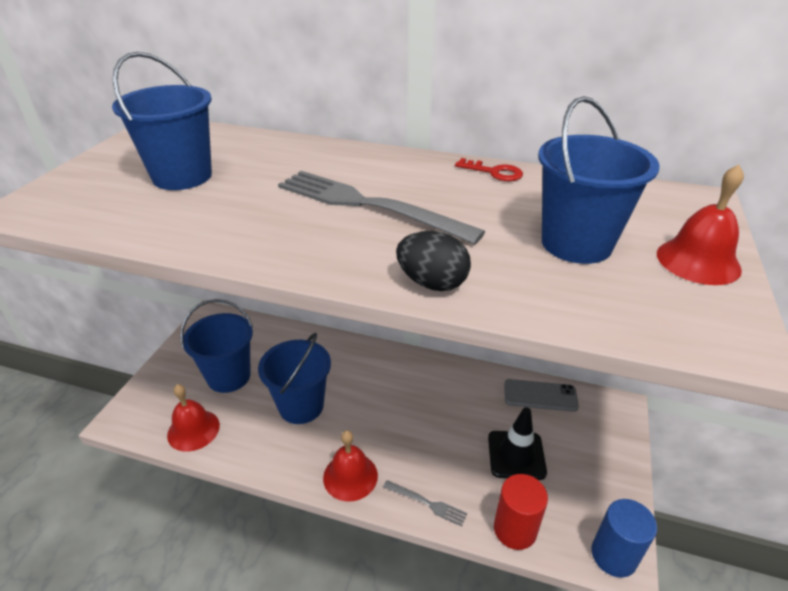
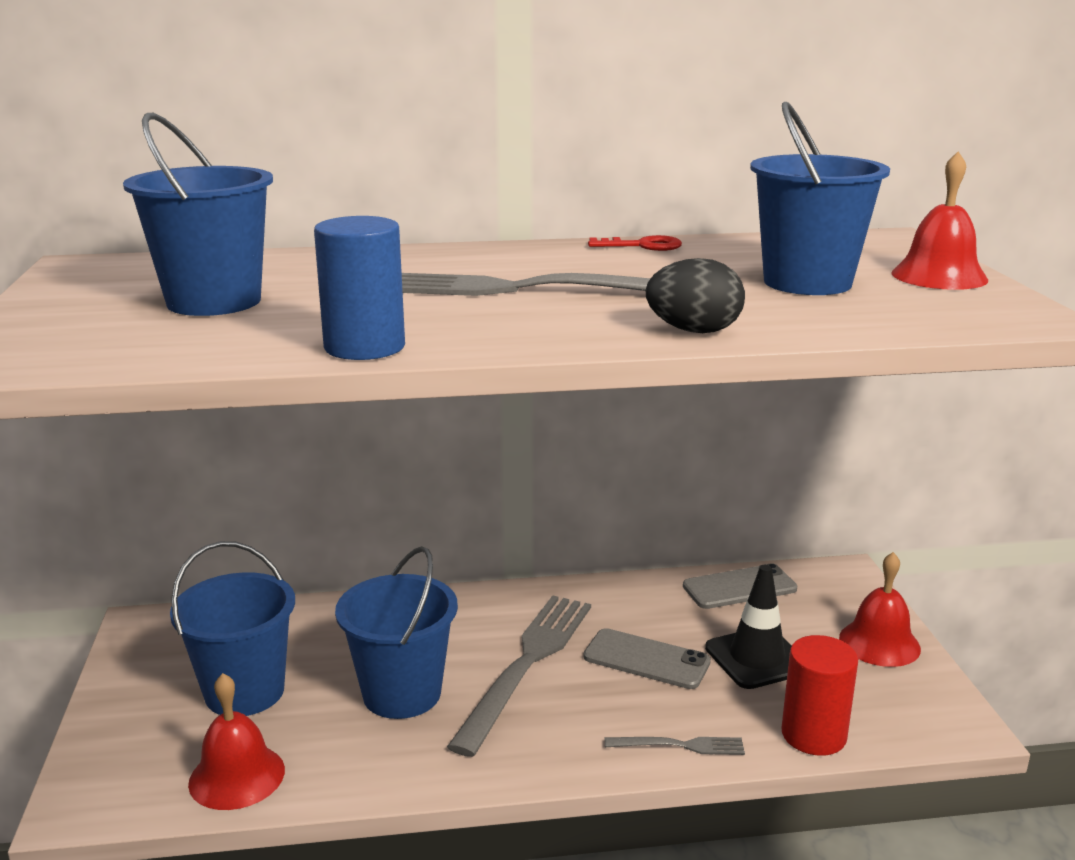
camera: 25 degrees left, 15 degrees down
red bell [323,430,378,502] -> red bell moved to [839,552,921,667]
blue cylinder [591,499,657,578] -> blue cylinder moved to [314,216,405,360]
none -> grey fork [447,595,591,757]
none -> grey phone [584,628,711,689]

